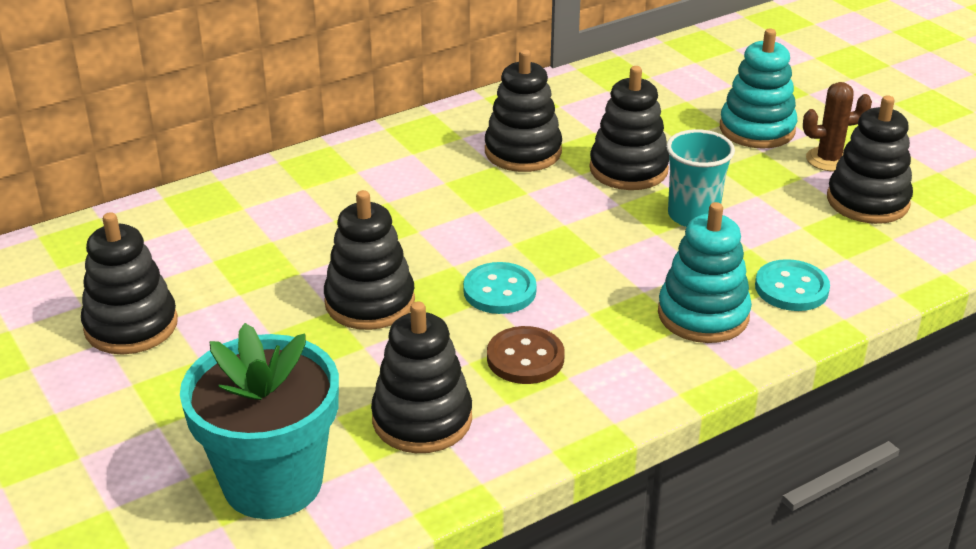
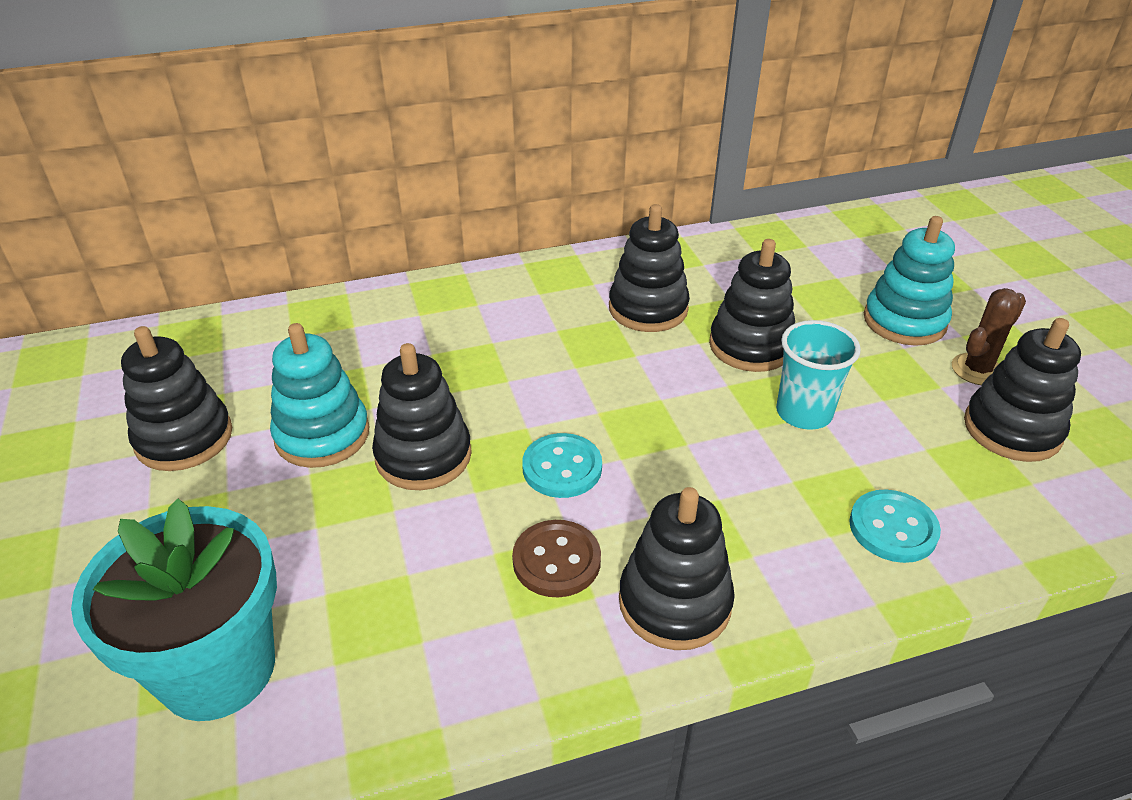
camera: 15 degrees right, 5 degrees up
black stacking toy [371,302,472,453] -> black stacking toy moved to [619,487,735,650]
turquoise stacking toy [658,202,752,343] -> turquoise stacking toy moved to [270,323,370,468]
brown cactus [803,82,872,171] -> brown cactus turned 45 degrees counterclockwise [952,288,1026,385]

